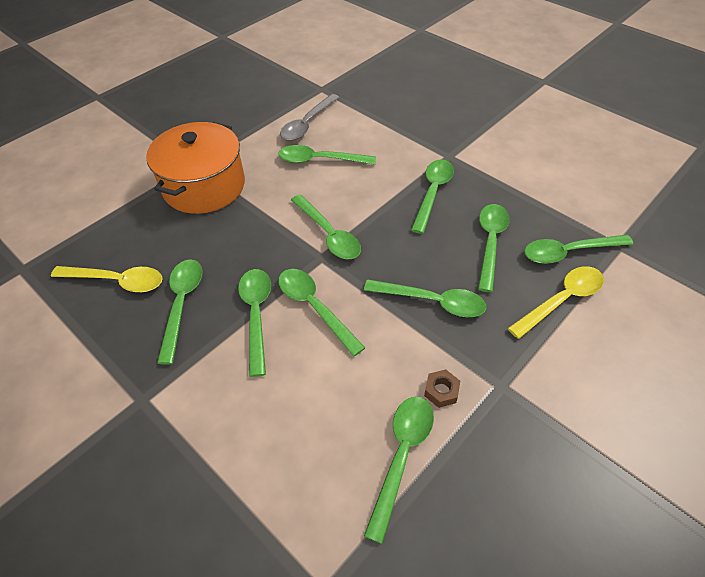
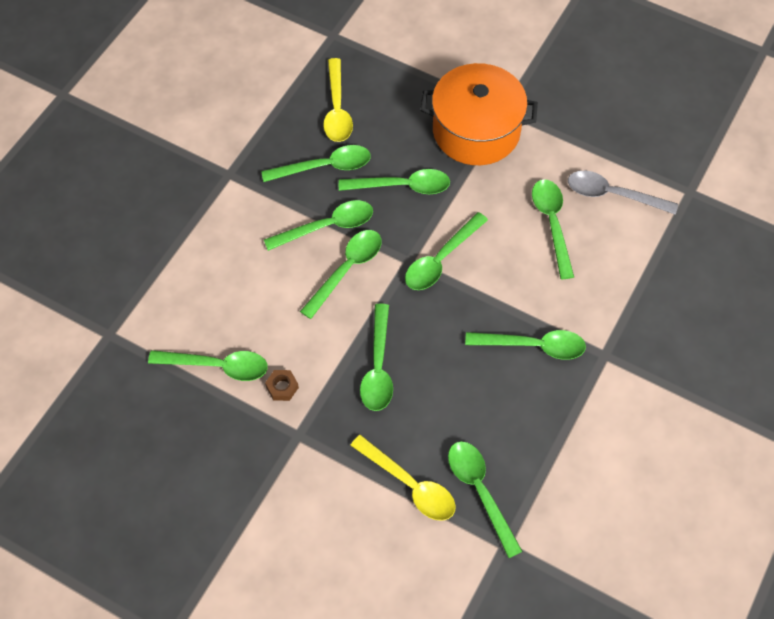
camera: 75 degrees right, 10 degrees up
green spoon [478,204,510,292] -> green spoon moved to [339,169,450,194]

